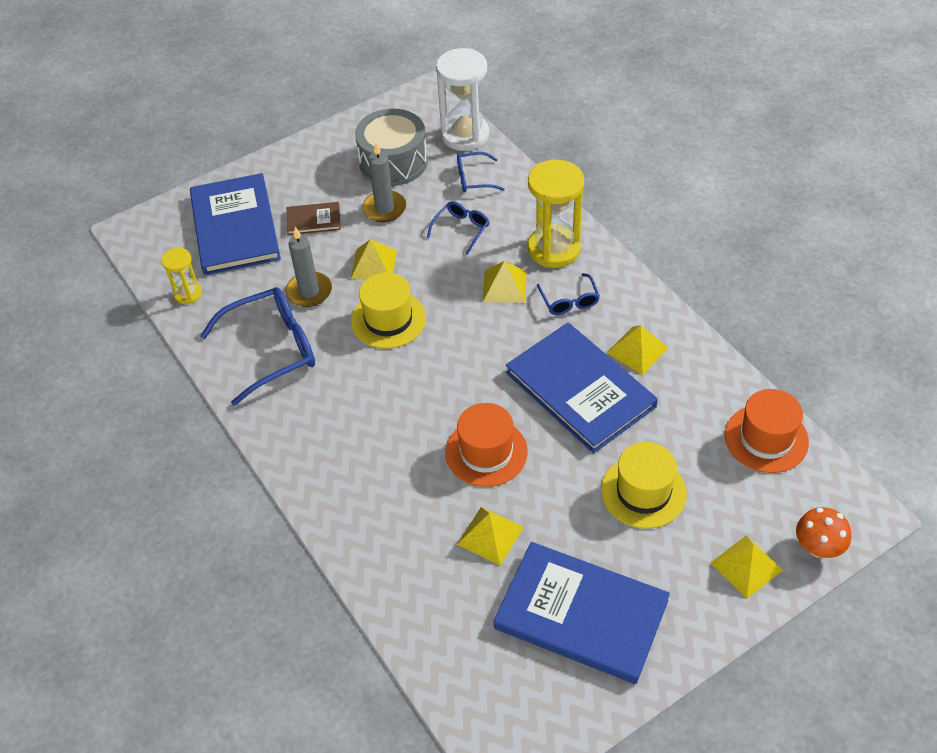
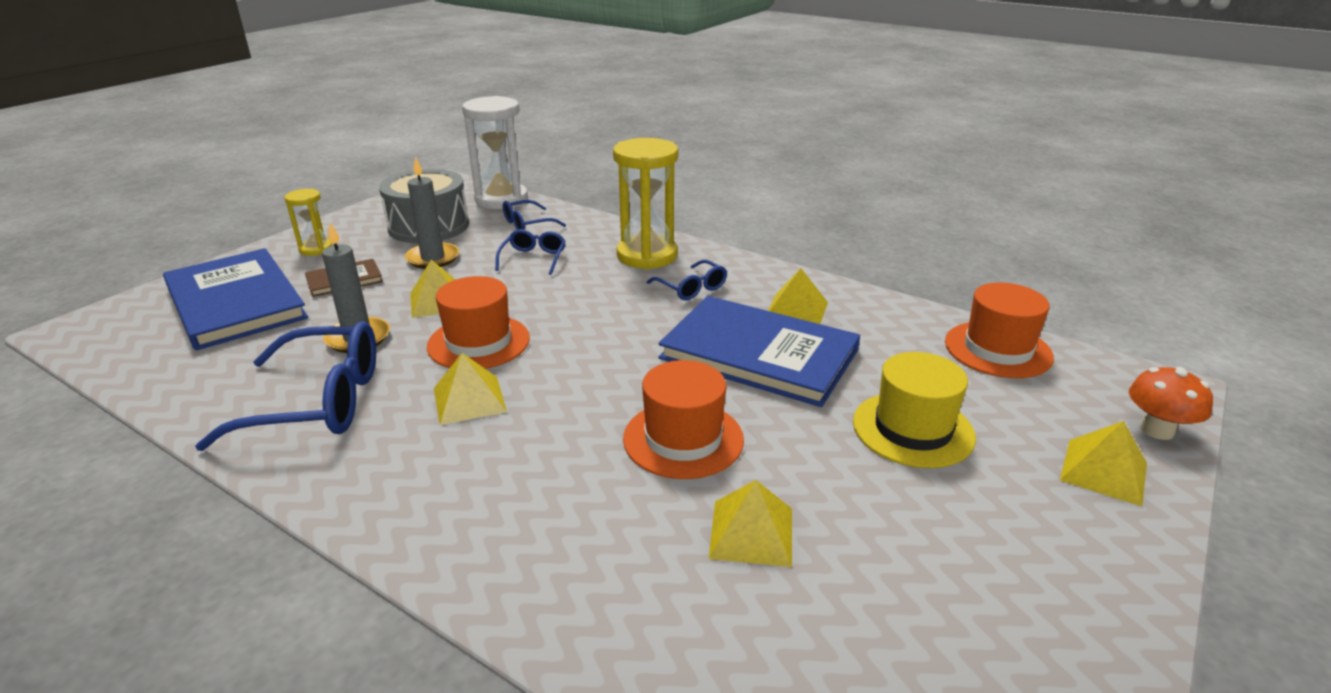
camera: 25 degrees left, 20 degrees down
yellow hourglass [161,248,202,304] -> yellow hourglass moved to [284,188,333,256]
blue glasses [200,287,315,406] -> blue glasses turned 45 degrees clockwise [195,321,376,451]
yellow hat [351,273,426,349] -> orange hat [427,276,530,369]
yellow pyramid [483,261,527,303] -> yellow pyramid moved to [434,353,507,425]
blue book [494,542,670,684] -> none

